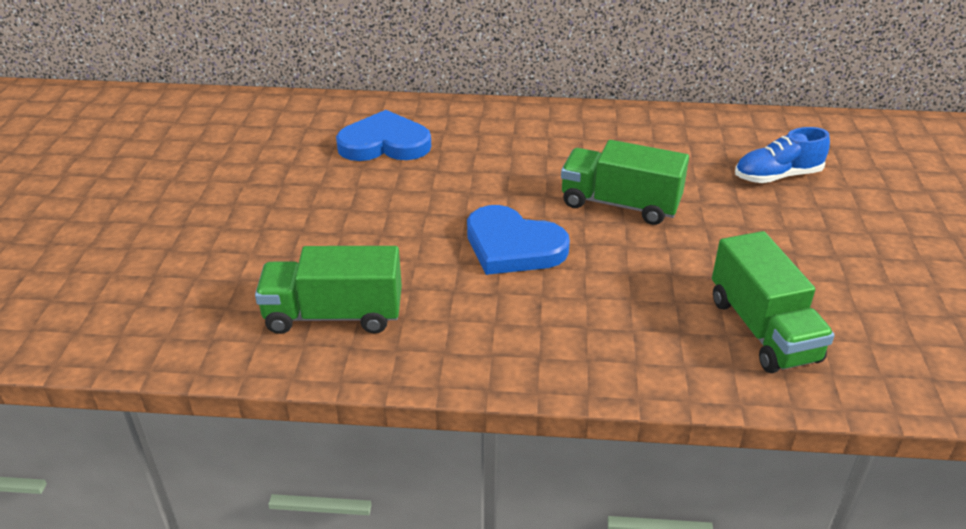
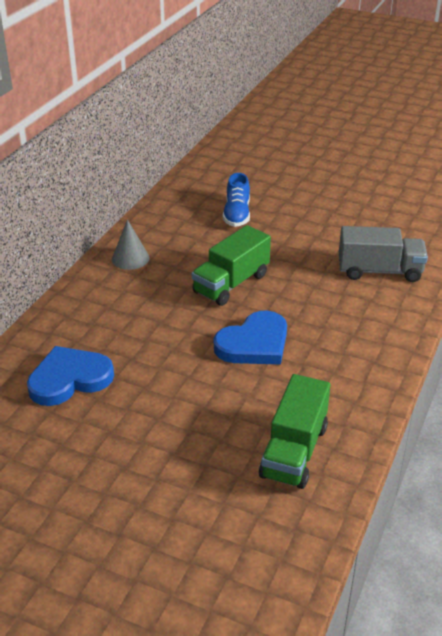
camera: 70 degrees left, 0 degrees up
blue heart [336,110,431,161] -> blue heart turned 45 degrees clockwise [27,346,114,406]
green truck [712,231,835,373] -> grey truck [339,226,428,282]
none -> grey cone [112,219,150,270]

